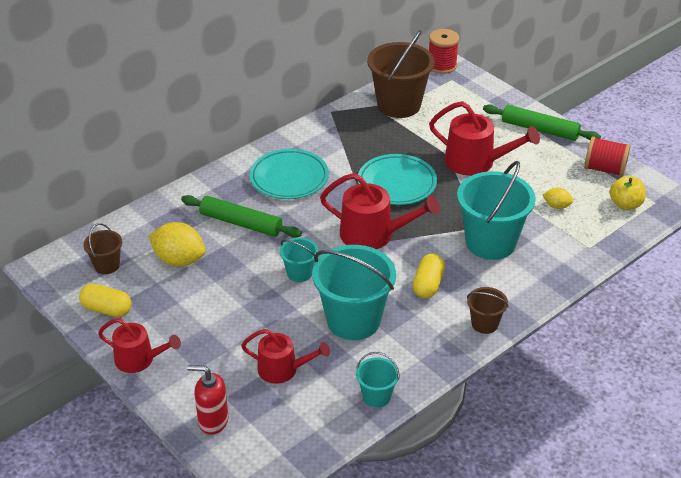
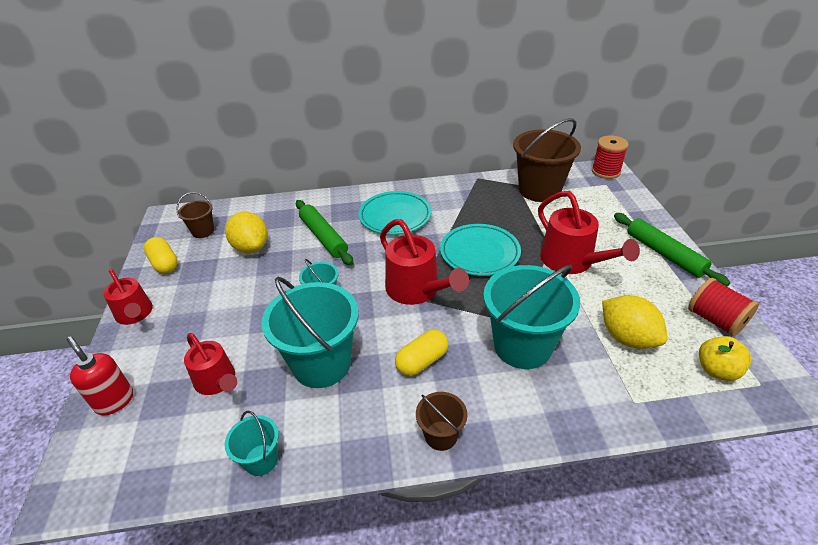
camera: 35 degrees right, 0 degrees up
yellow lemon [543,187,573,209] -> yellow lemon [602,295,667,349], size x1.92

